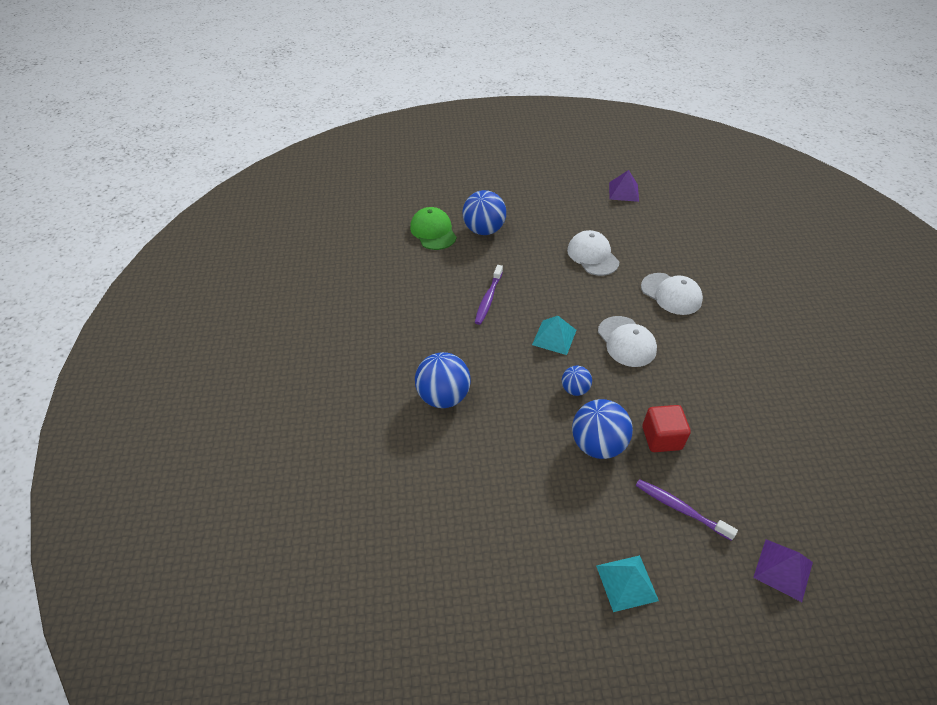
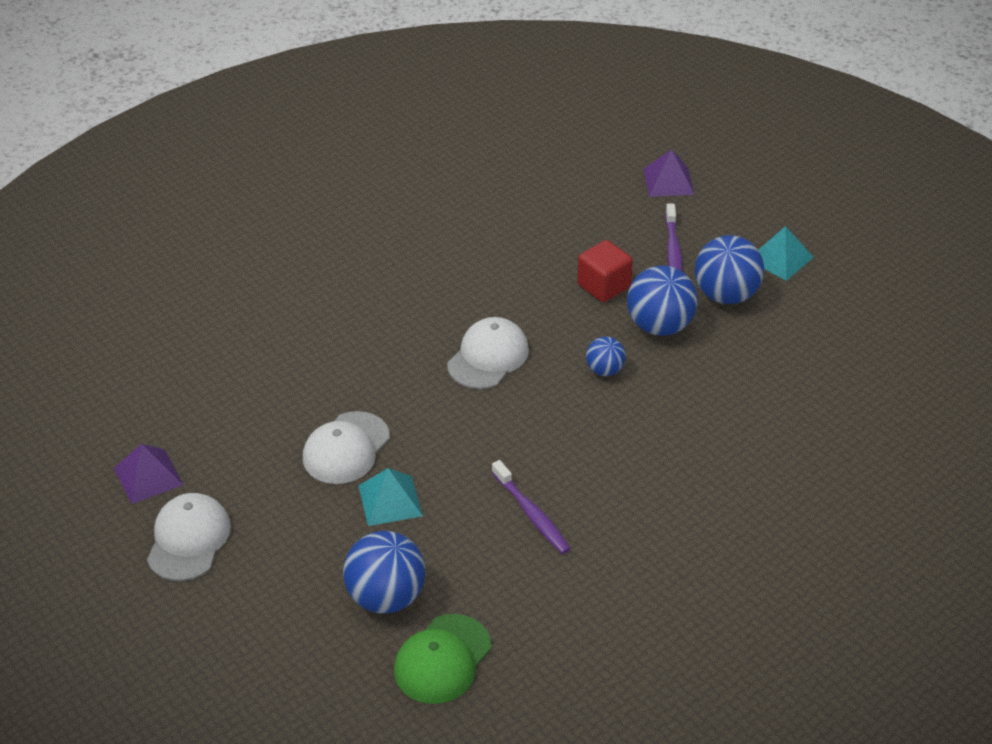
camera: 125 degrees left, 5 degrees down
blue ball [415,352,471,408] -> blue ball moved to [695,235,764,304]
purple toothbrush [475,265,503,325] -> purple toothbrush turned 75 degrees clockwise [492,460,571,554]
turquoise pyramid [532,316,576,355] -> turquoise pyramid moved to [358,468,423,526]
white cap [641,273,703,315] -> white cap moved to [147,493,231,581]

